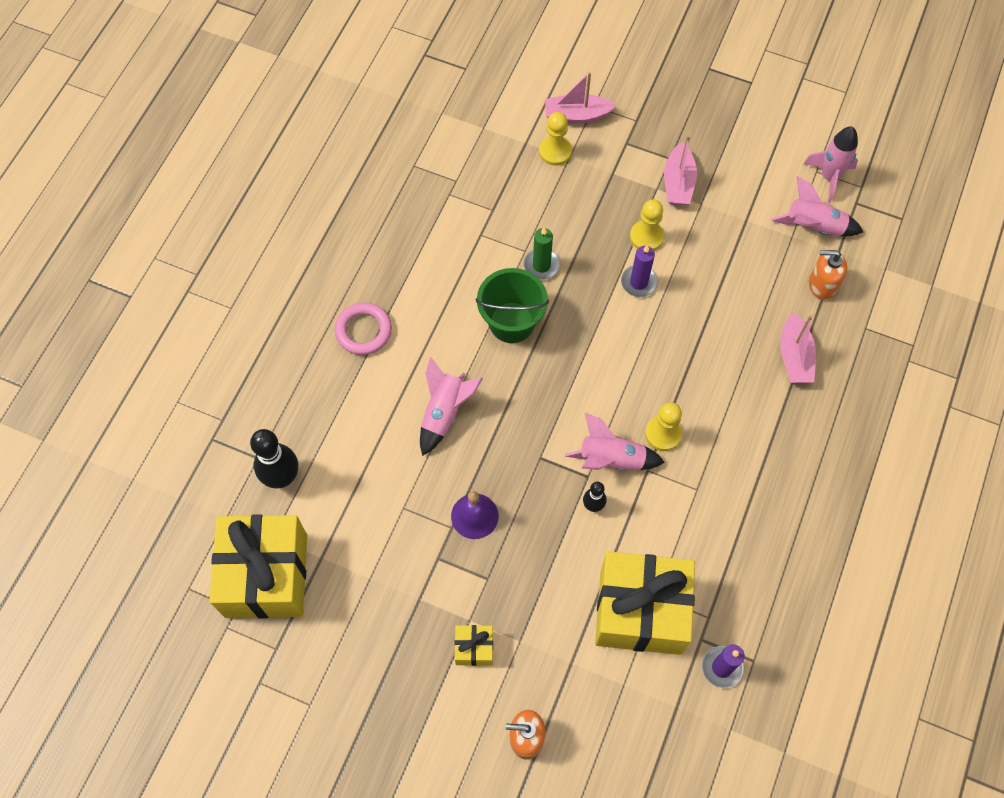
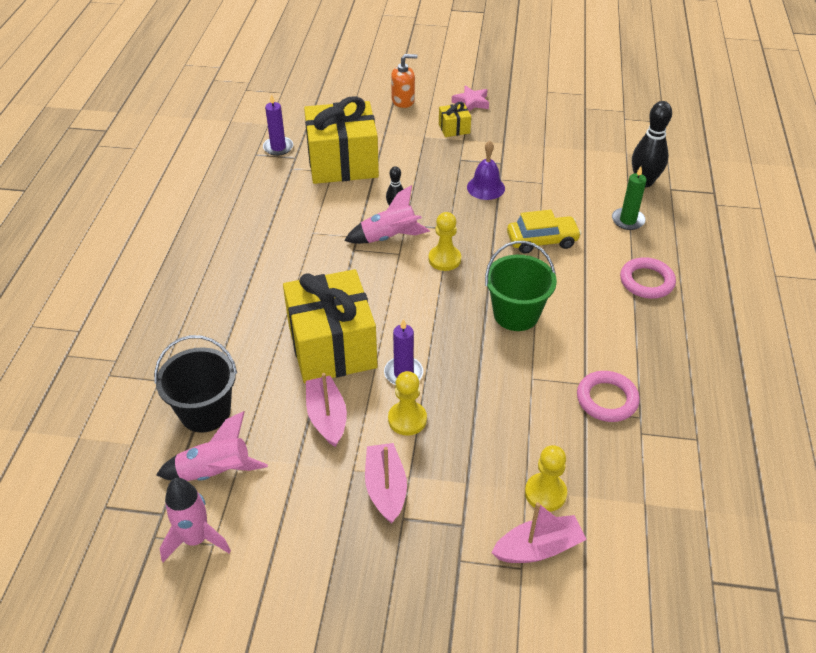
camera: 165 degrees right, 20 degrees down
yellow gift [209,514,307,618] -> yellow gift moved to [283,269,377,384]
pink rocket [420,357,483,456] -> yellow car [507,210,582,254]
green candle [524,227,560,280] -> green candle moved to [612,166,647,230]
yellow pawn [645,402,682,451] -> yellow pawn moved to [428,212,461,271]
pink boat [780,312,816,383] -> pink boat moved to [306,373,347,447]
orange soap dispenser [809,250,847,300] -> black bucket [154,335,237,433]
none -> pink star [451,85,489,111]
none -> pink ring [577,371,640,422]

